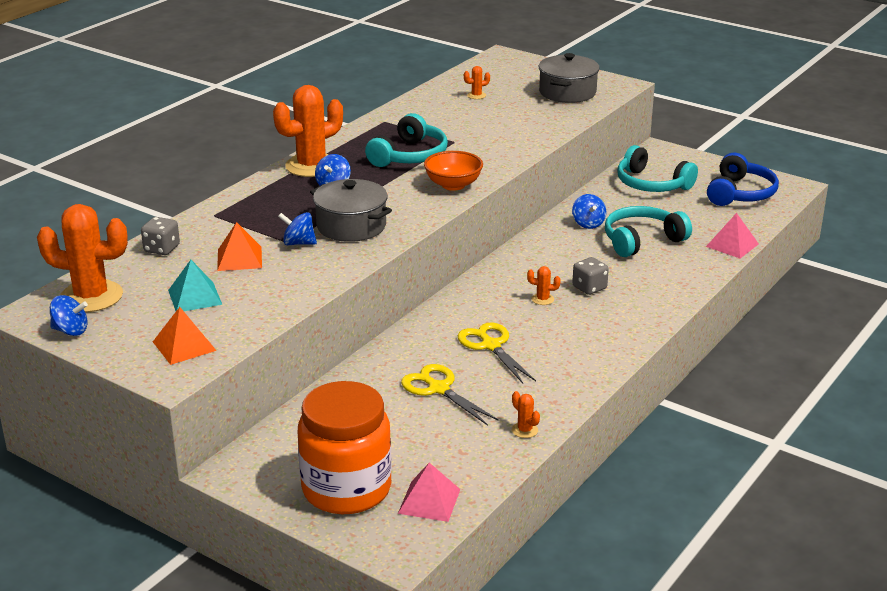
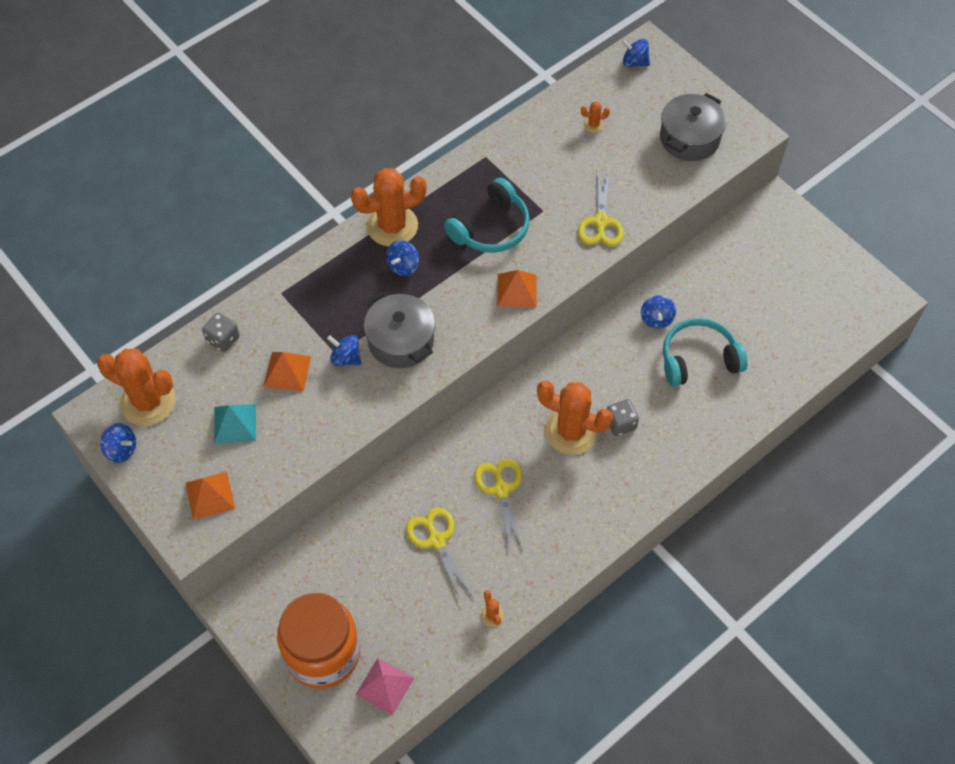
camera: 15 degrees right, 30 degrees up
orange bowl [424,151,483,191] -> orange pyramid [497,270,537,308]
orange cactus [527,266,561,305] -> orange cactus [537,381,613,455], size x2.46
turquoise headphones [617,145,698,192] -> none
pink pyramid [706,213,759,258] -> none
blue headphones [707,153,779,206] -> none
none -> yellow scissors [578,170,624,246]
none -> blue spinning top [621,39,650,67]

